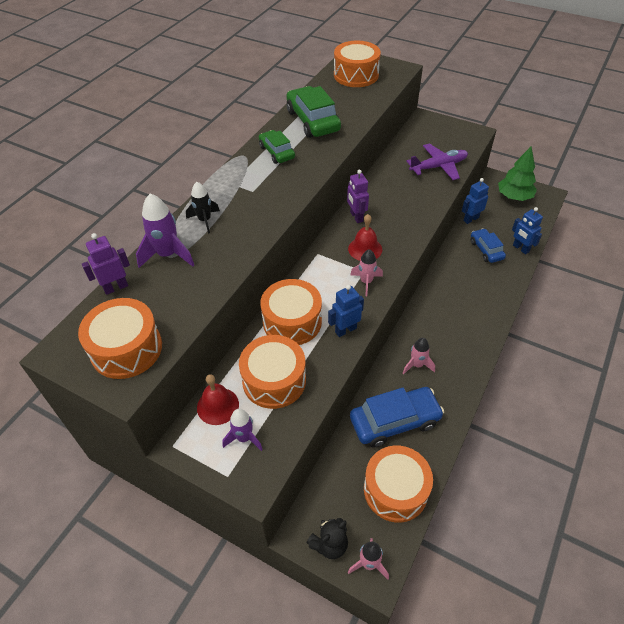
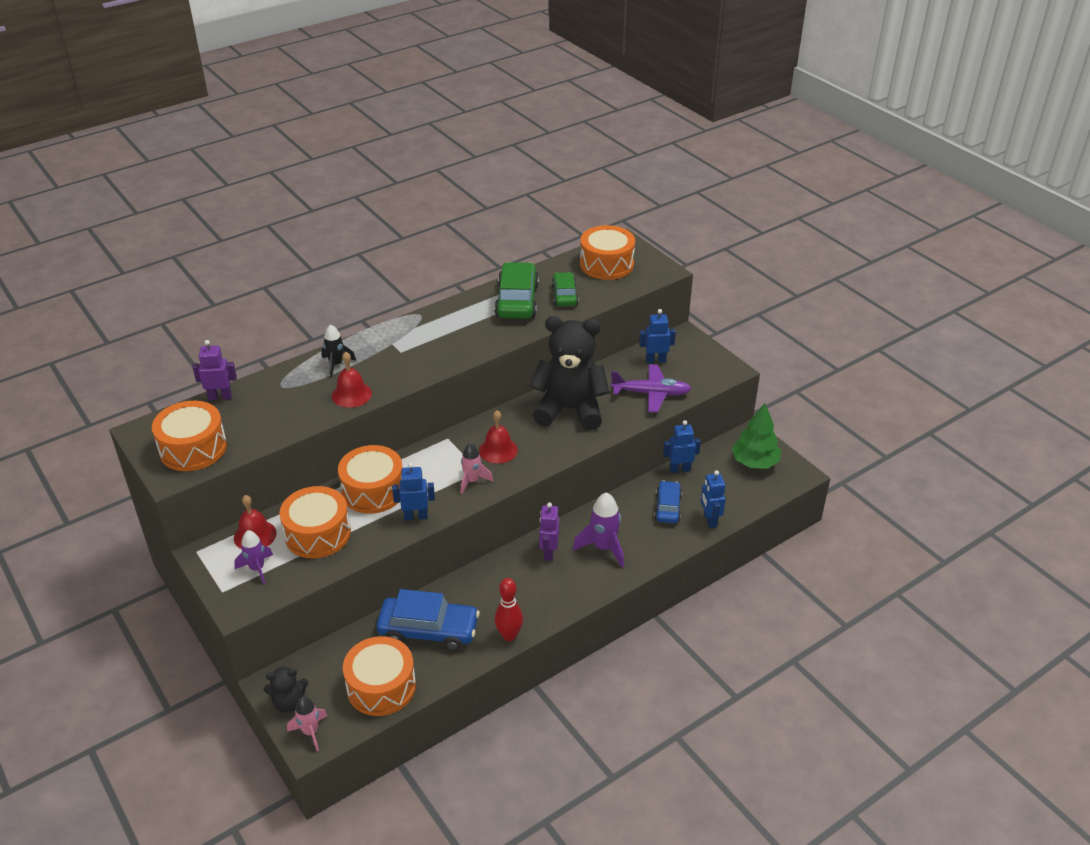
camera: 25 degrees right, 10 degrees down
purple rocket [136,194,194,268] -> purple rocket moved to [573,492,624,567]
green car [259,130,295,164] -> green car moved to [551,272,579,306]
purple robot [347,170,369,223] -> purple robot moved to [539,503,559,561]
pink rocket [403,338,435,374] -> none
none -> red bell [332,352,372,408]
none -> red bowling pin [495,578,523,641]
none -> black teddy bear [530,316,610,430]
none -> blue robot [639,309,676,363]

